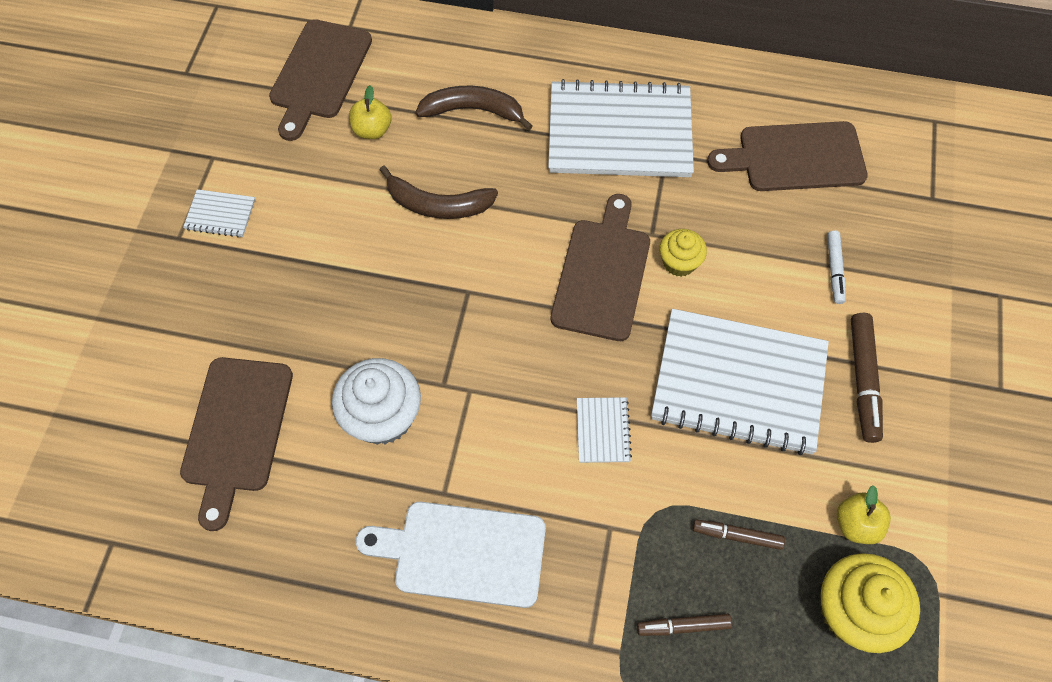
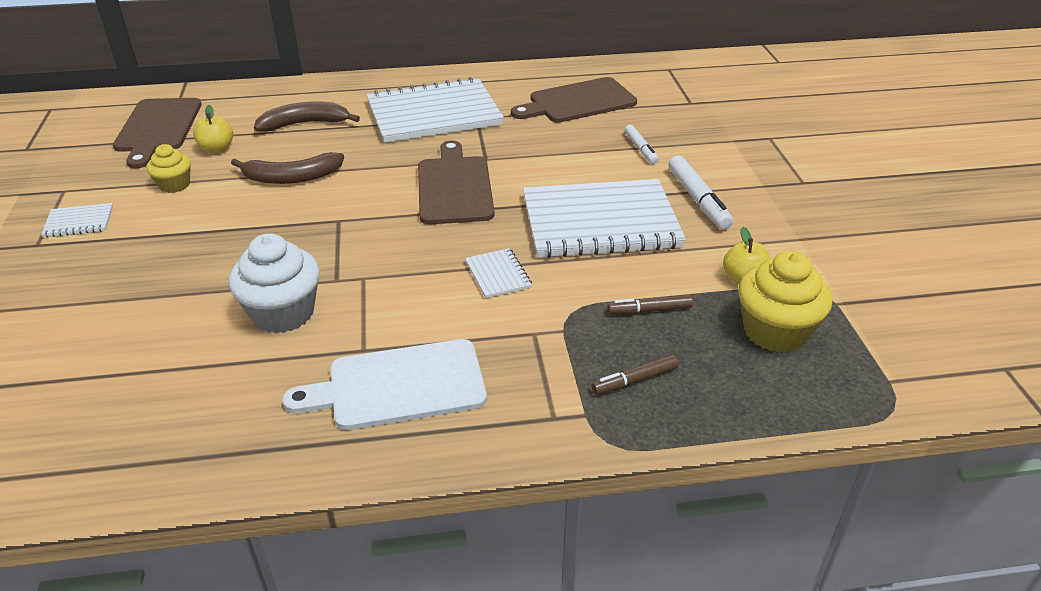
camera: 20 degrees left, 25 degrees down
brown cutting board [180,357,293,531] -> none
yellow cupcake [660,229,707,277] -> yellow cupcake moved to [147,144,191,193]
brown marker [851,313,883,443] -> white marker [668,156,733,229]

